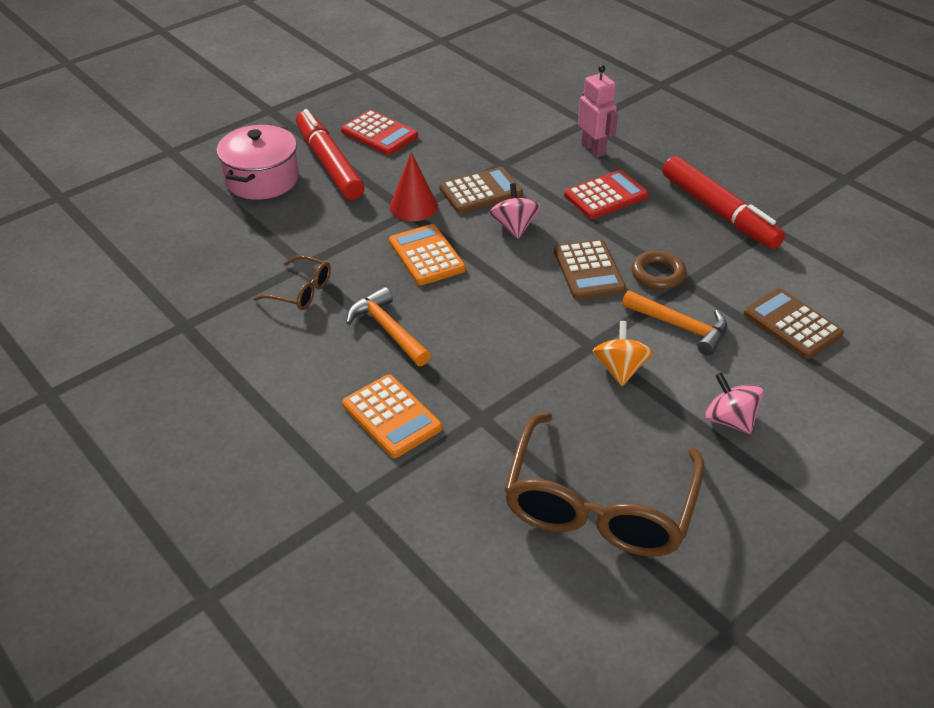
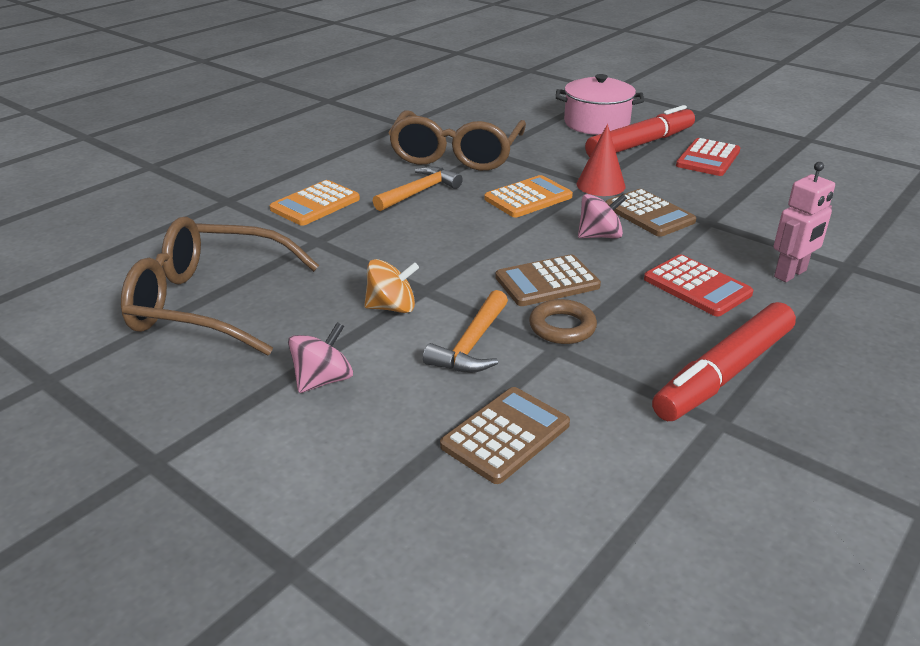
camera: 80 degrees right, 10 degrees down
brown glasses [253,255,331,310] -> brown glasses [388,110,526,171], size x2.16

